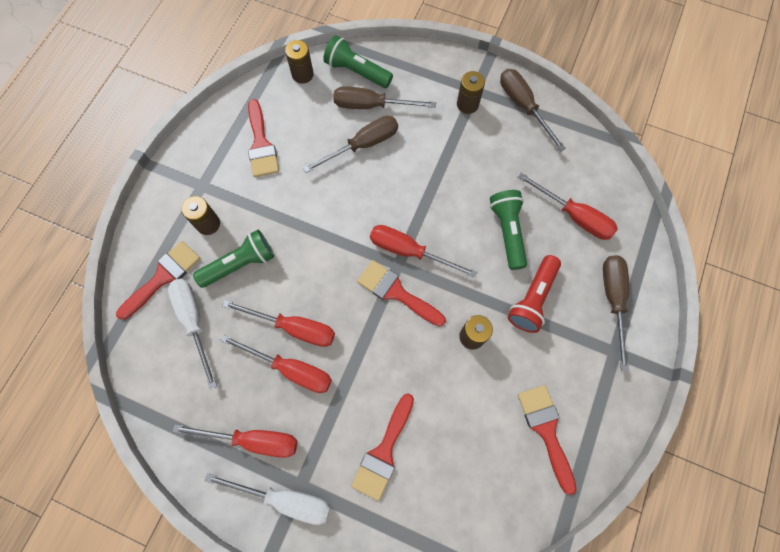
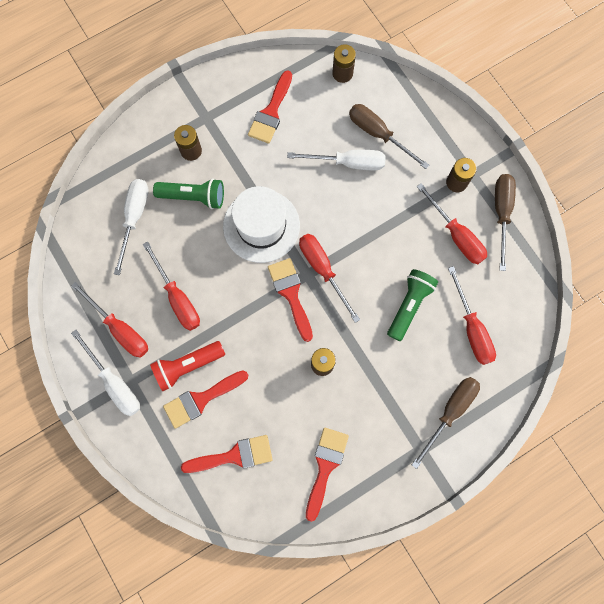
camera: 35 degrees right, 5 degrees up
red brush [116,241,201,320] -> red brush moved to [181,435,273,473]
red screwdriver [222,300,335,347] -> red screwdriver moved to [417,183,487,264]
brown screwdriver [303,116,398,173] -> white screwdriver [287,150,386,170]
green flashlight [323,35,393,88] -> none
red flashlight [508,255,561,333] -> red flashlight moved to [150,341,225,392]
none -> white hat [223,186,300,263]

